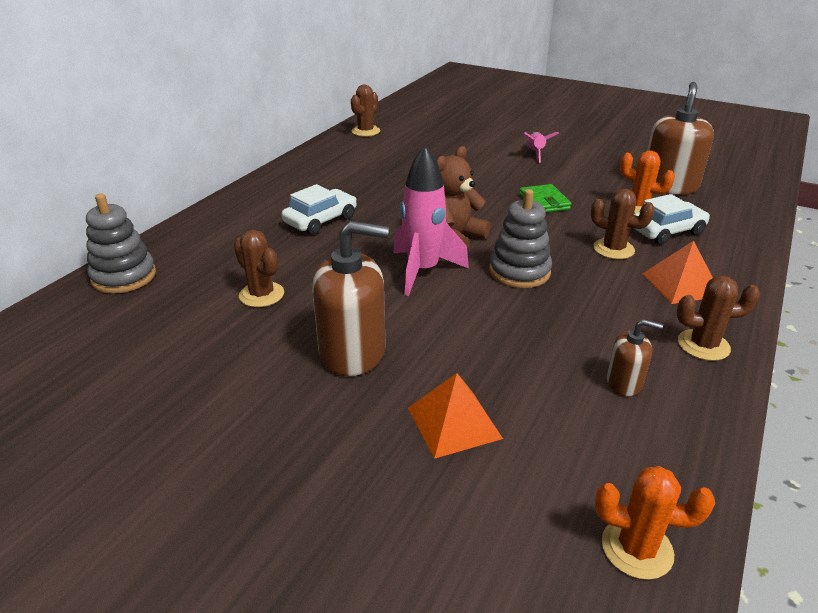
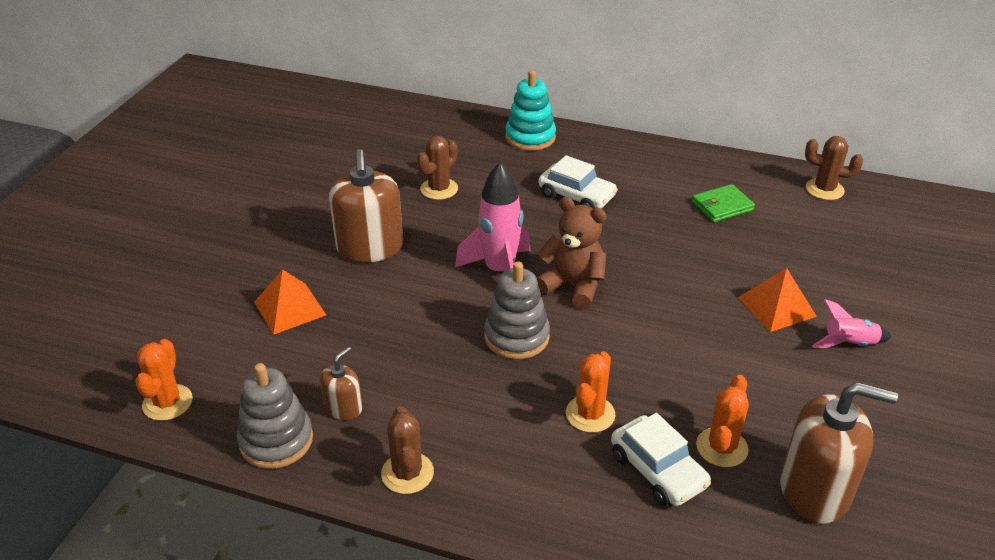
camera: 80 degrees right, 5 degrees up
grey stacking toy [86,194,156,294] -> grey stacking toy moved to [237,363,313,469]
green wallet [519,184,571,212] -> green wallet moved to [692,184,755,222]
brown cactus [591,189,655,259] -> orange cactus [566,351,615,433]
brown soap dispenser [607,319,663,396] -> brown soap dispenser turned 150 degrees counterclockwise [320,347,362,420]
orange pyramid [642,241,713,304] -> orange pyramid moved to [738,268,817,332]
none -> turquoise stacking toy [505,70,556,151]

